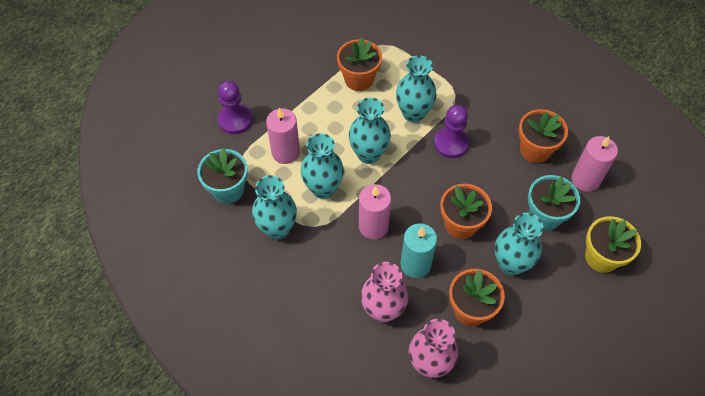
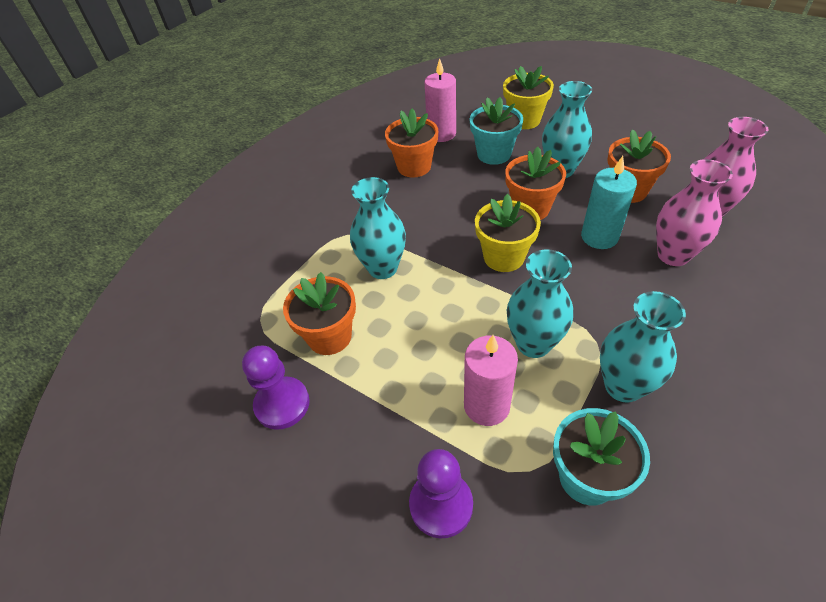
camera: 95 degrees left, 10 degrees down
turquoise vase [349,98,391,164] -> none
pink candle [359,184,391,239] -> none
purple pawn [434,105,469,158] -> purple pawn moved to [242,345,310,430]
none -> yellow flower pot [475,194,541,272]

